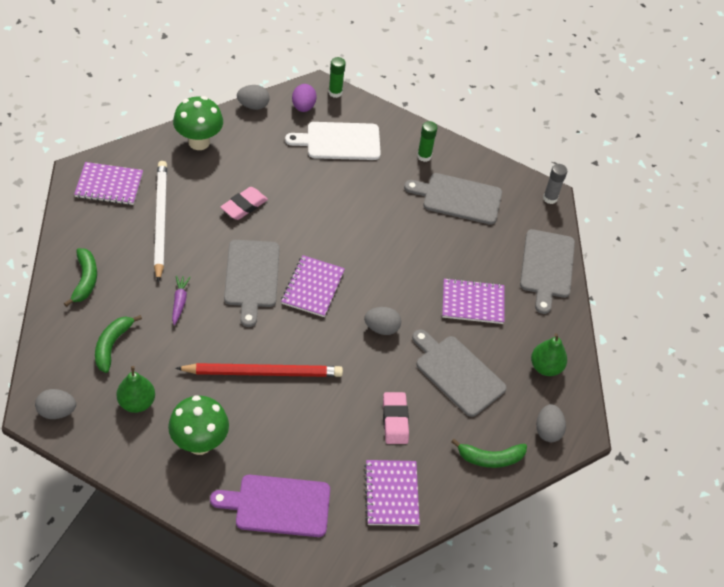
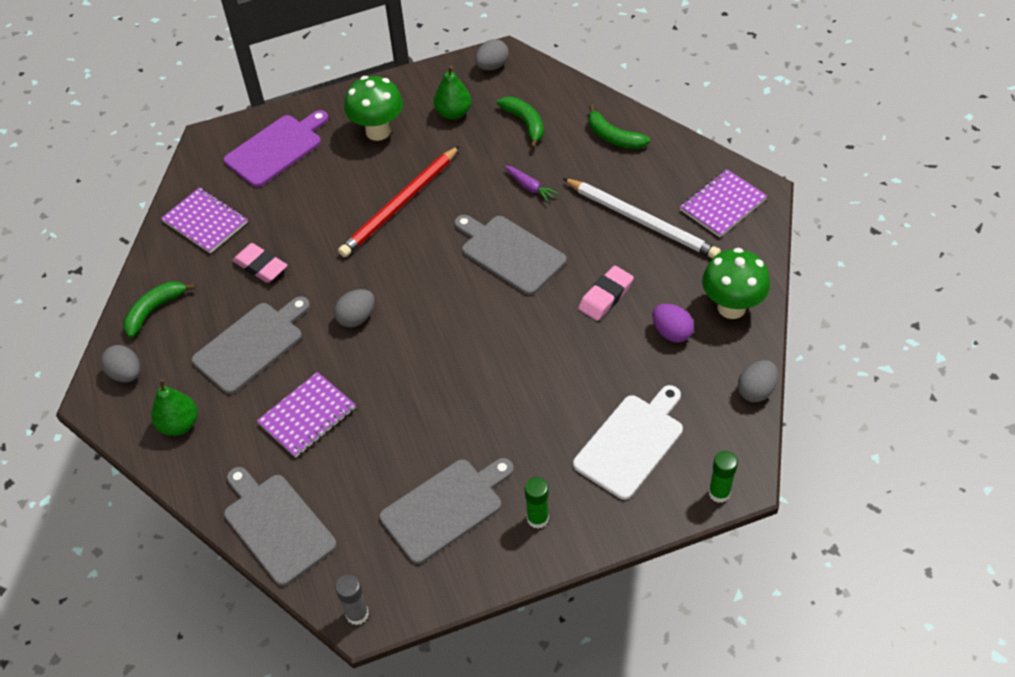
camera: 140 degrees right, 0 degrees up
pink eraser [221,187,268,220] -> pink eraser turned 45 degrees clockwise [578,266,634,321]
purple notebook [281,255,345,317] -> none
purple egg [292,84,317,112] -> purple egg moved to [652,303,694,343]
grey cutting board [412,329,507,417] -> grey cutting board turned 45 degrees counterclockwise [192,296,310,394]

